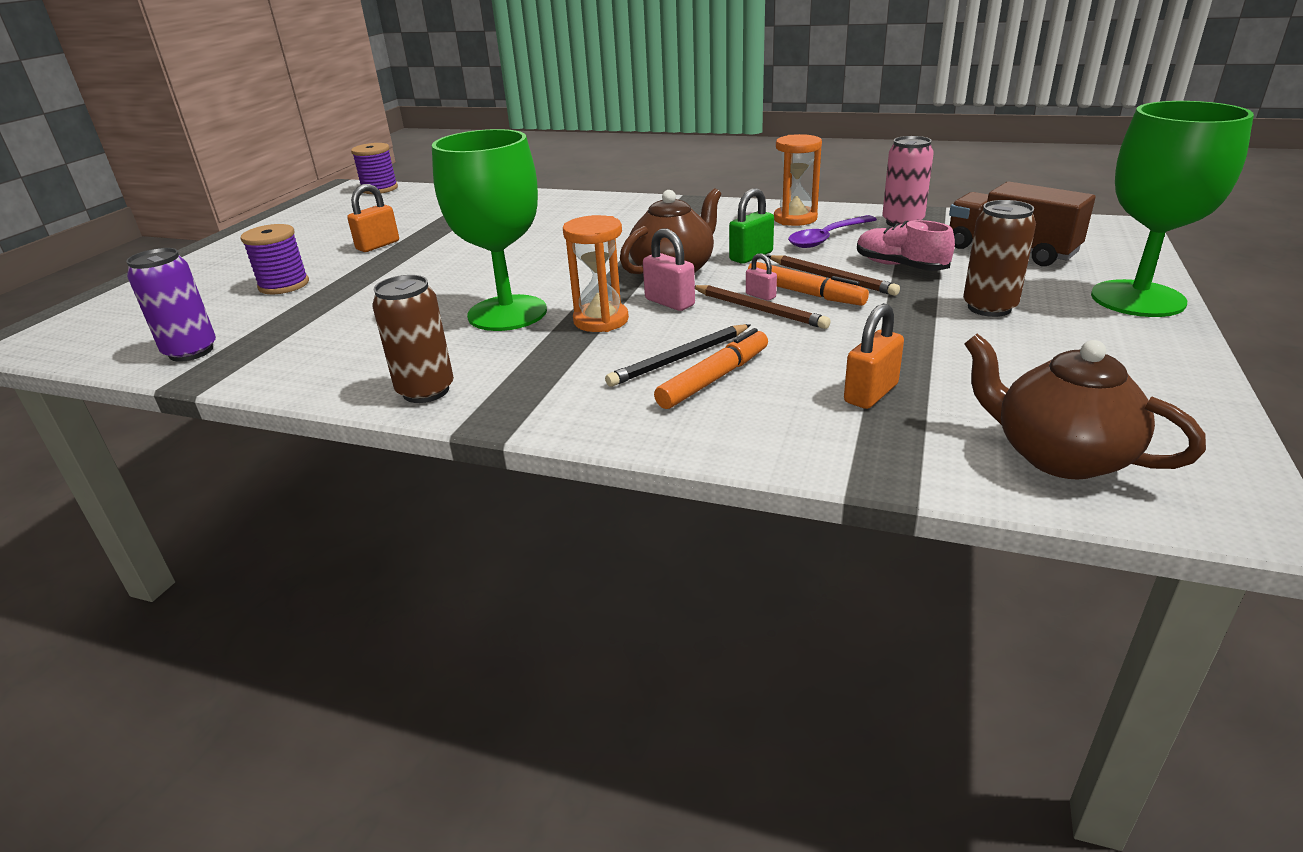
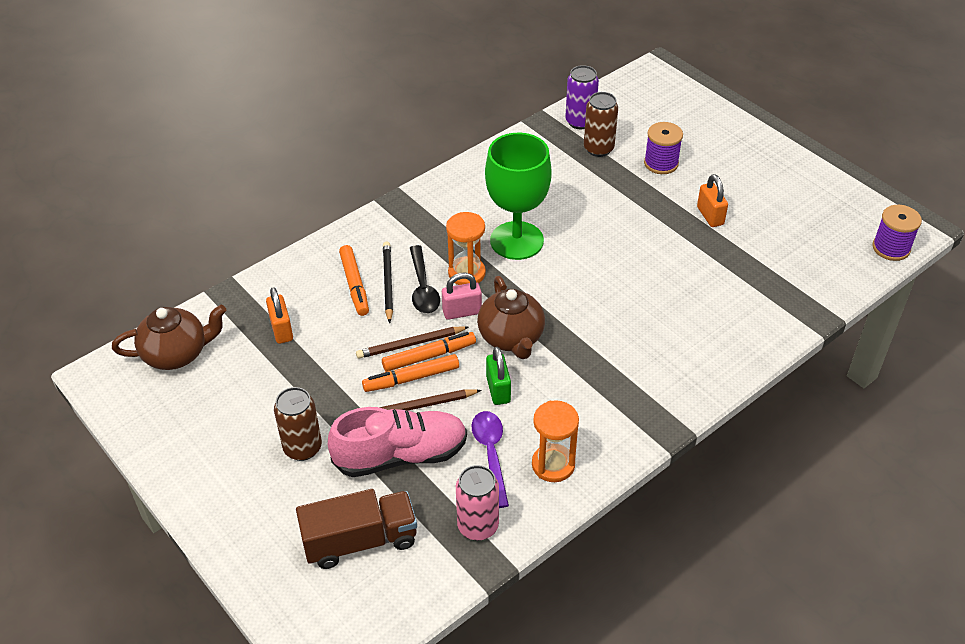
camera: 120 degrees right, 15 degrees up
brown can [372,275,454,403] -> brown can moved to [584,92,618,157]
pink padlock [746,253,777,301] -> orange marker [382,332,476,372]
pink shoe [857,220,955,271] -> pink shoe [328,407,467,477], size x1.60
green goblet [1091,101,1254,317] -> none
none -> black spoon [410,245,440,313]

